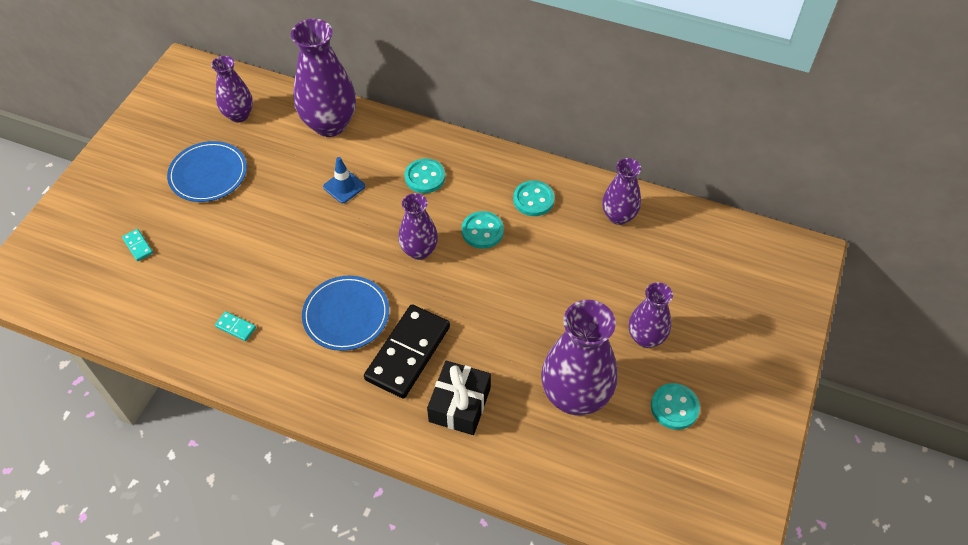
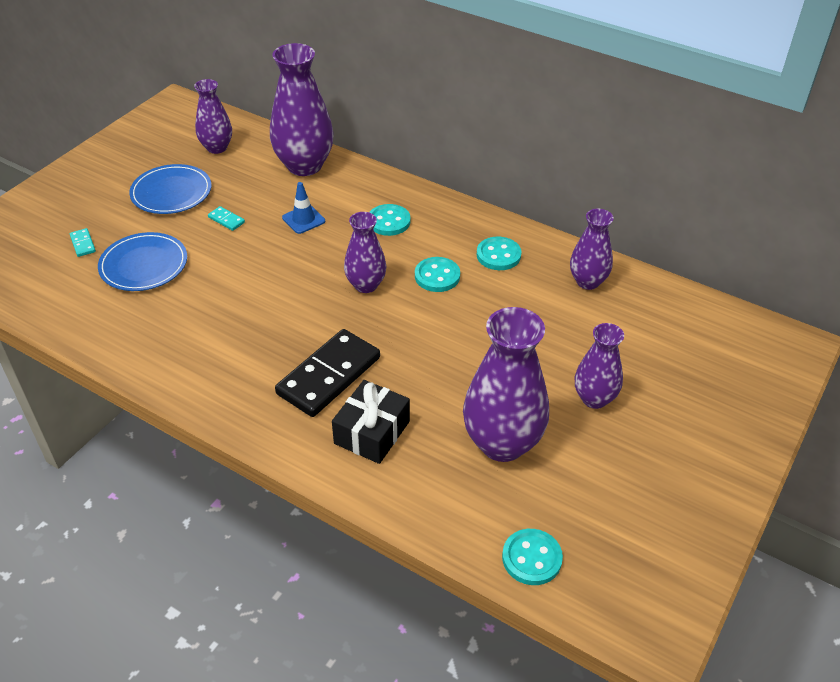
camera: 10 degrees right, 10 degrees down
turquoise domino [215,311,256,341] -> turquoise domino moved to [208,206,245,231]
blue plate [302,276,389,351] -> blue plate moved to [98,232,187,291]
turquoise button [651,383,700,430] -> turquoise button moved to [502,529,563,585]

